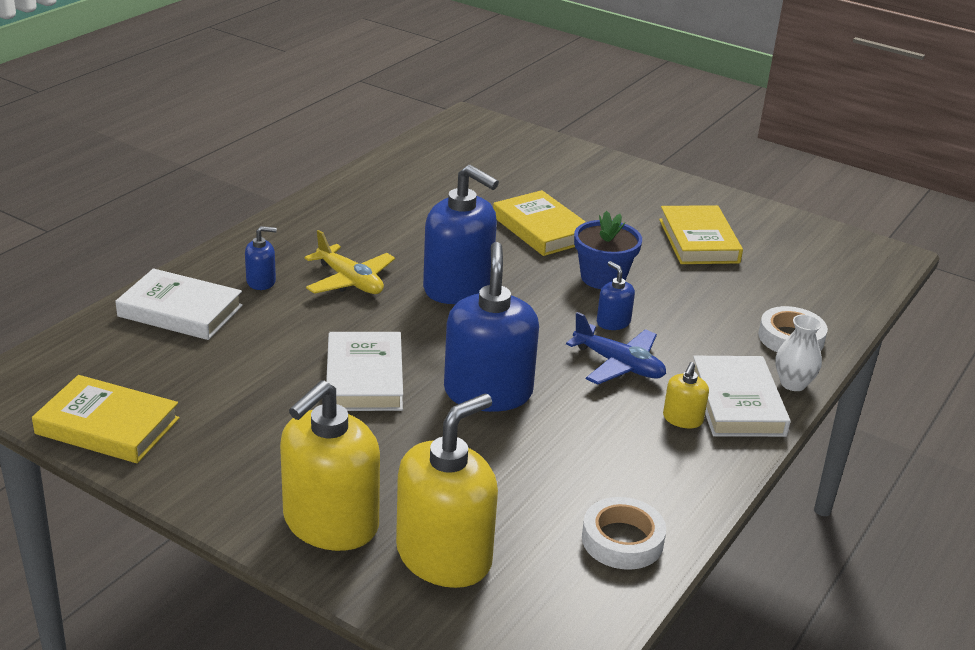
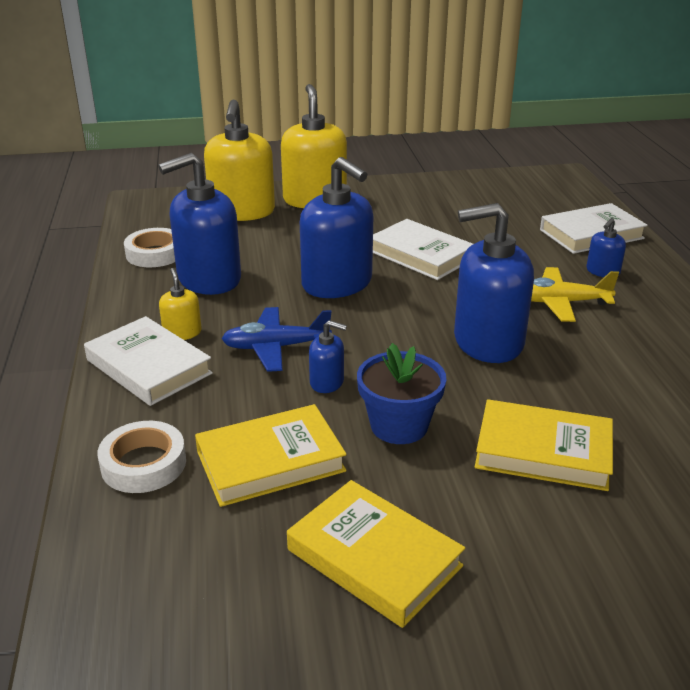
camera: 140 degrees right, 0 degrees up
yellow book [32,375,180,463] -> yellow book moved to [195,404,347,507]
white vase [775,314,822,391] -> none
none -> blue soap dispenser [158,153,241,295]

